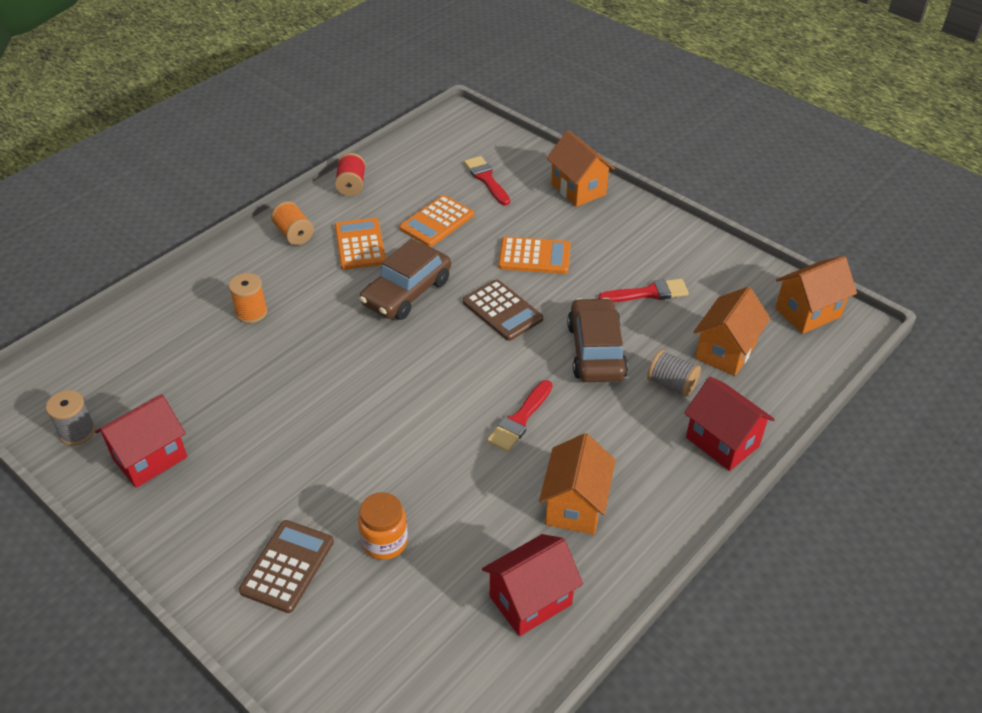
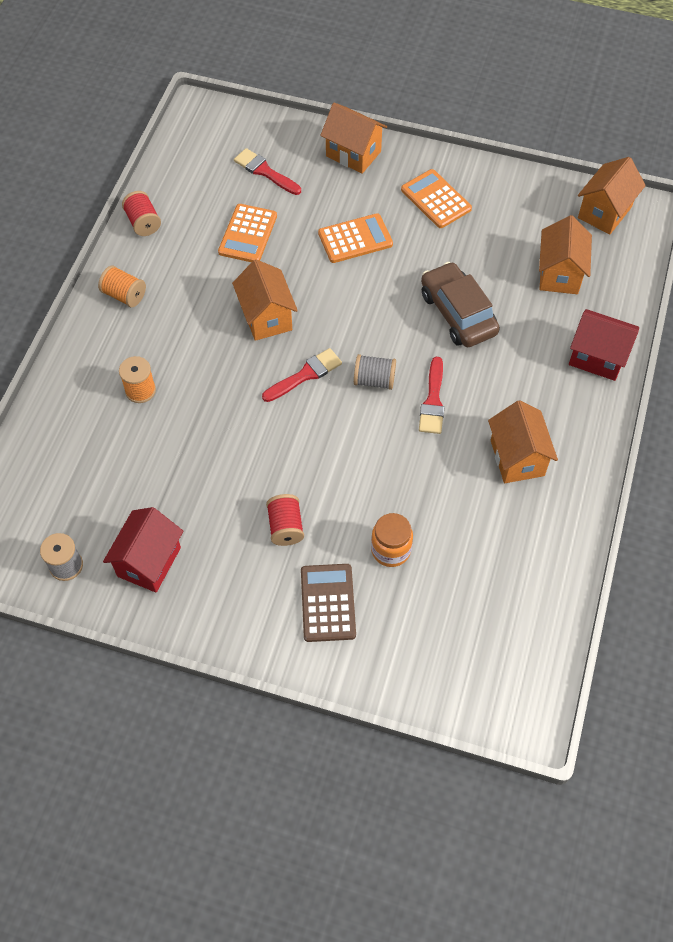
camera: 25 degrees left, 15 degrees up
orange calculator [335,218,386,270] -> orange calculator moved to [401,169,472,228]
brown car [359,239,451,320] -> orange house [232,259,298,341]
brown calculator [463,279,543,341] -> none
red house [482,534,583,636] -> none
red brush [598,279,689,302] -> red brush moved to [262,348,342,402]
grey spool [647,349,701,397] -> grey spool moved to [354,354,396,390]
none -> red spool [266,494,304,546]

